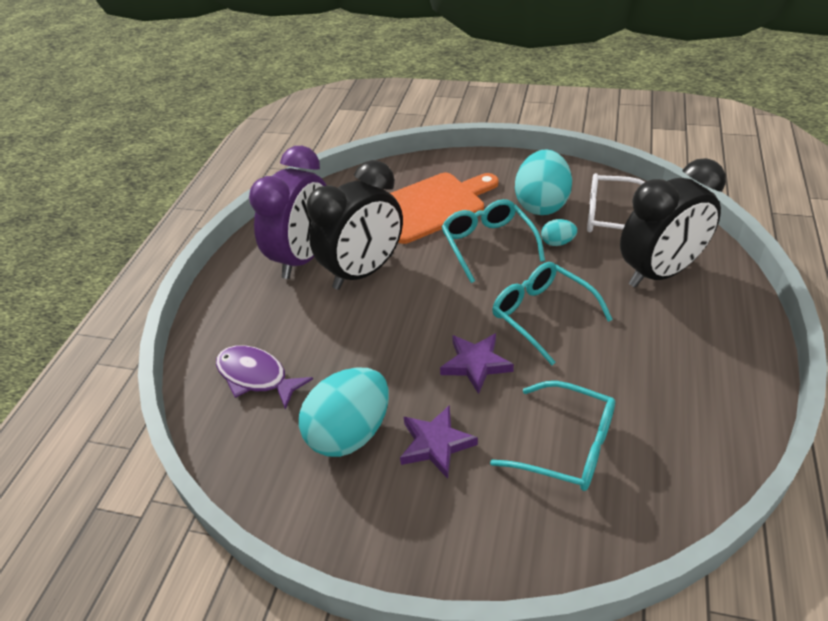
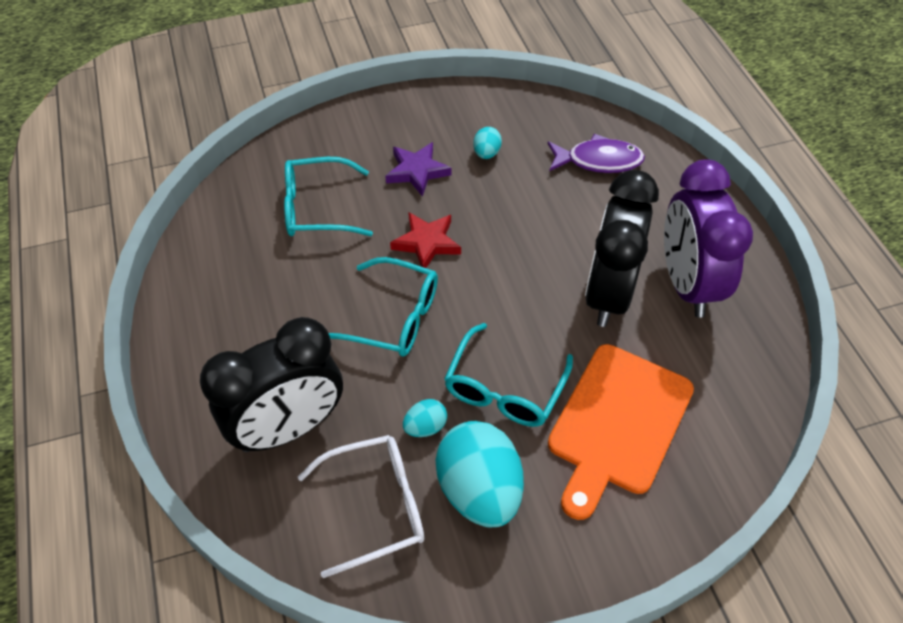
camera: 145 degrees right, 10 degrees up
turquoise egg [299,367,389,457] -> turquoise egg [473,127,502,159], size x0.45
purple star [440,333,514,394] -> red star [390,212,461,268]
turquoise glasses [442,199,545,283] -> turquoise glasses turned 75 degrees clockwise [444,323,573,427]
black clock [620,158,726,288] -> black clock turned 150 degrees counterclockwise [200,317,343,452]

